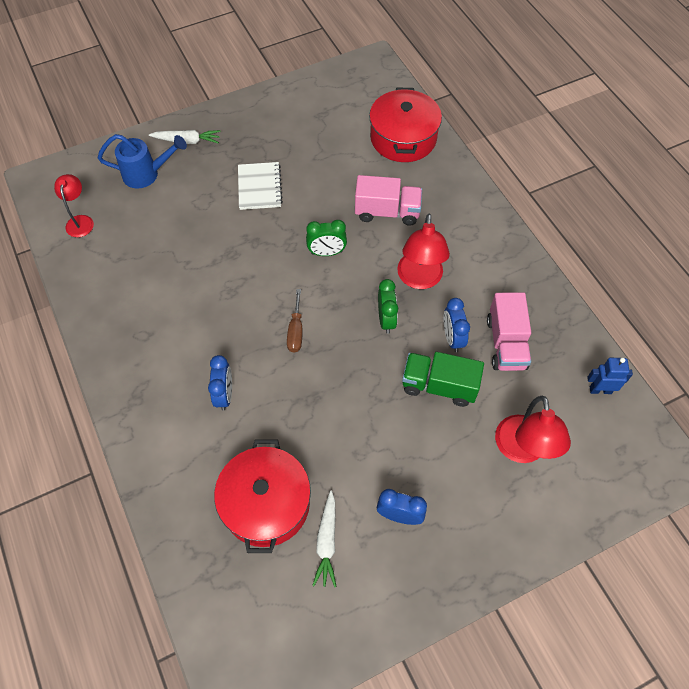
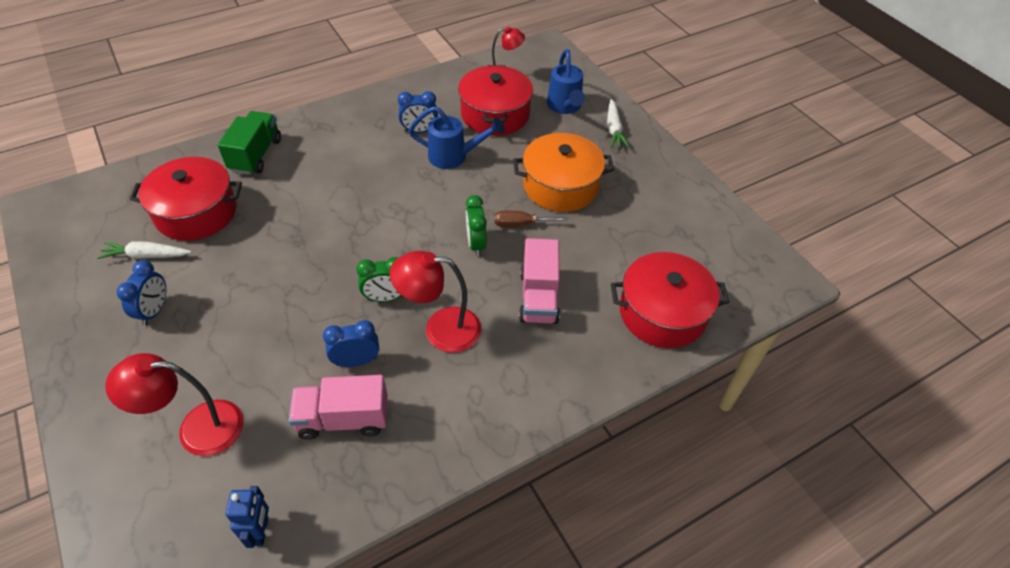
camera: 85 degrees right, 10 degrees down
blue clock [208,355,232,411] -> blue clock moved to [398,91,438,133]
white notebook [238,162,283,210] -> orange pot [513,133,614,212]
brown screwdriver [287,289,303,353] -> brown screwdriver moved to [495,211,568,227]
green truck [402,352,484,407] -> green truck moved to [218,111,281,175]
none -> blue watering can [409,106,505,169]
none -> red pot [458,65,533,136]

